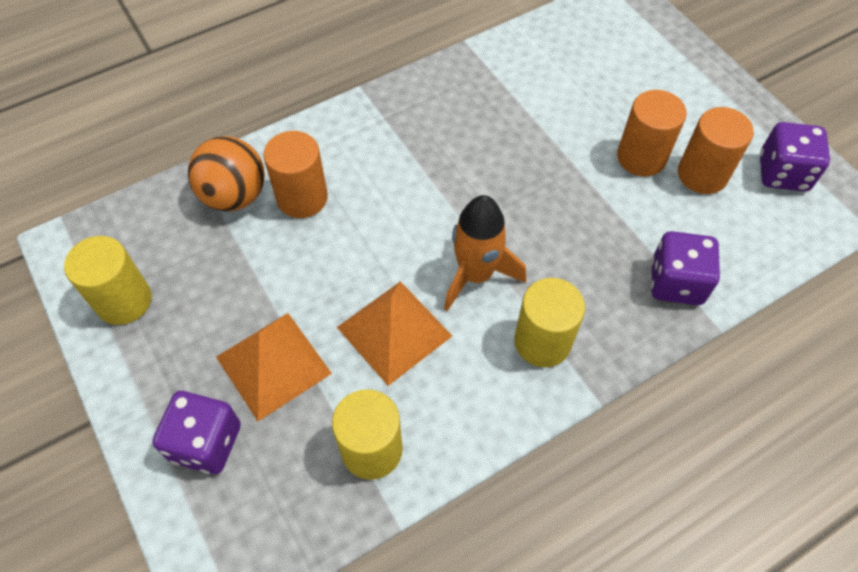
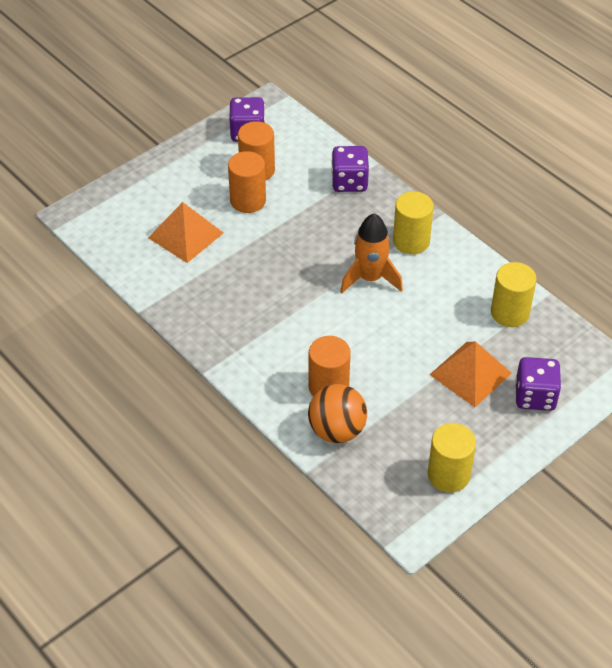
camera: 100 degrees left, 10 degrees down
orange pyramid [337,281,452,386] -> orange pyramid moved to [148,202,223,263]

